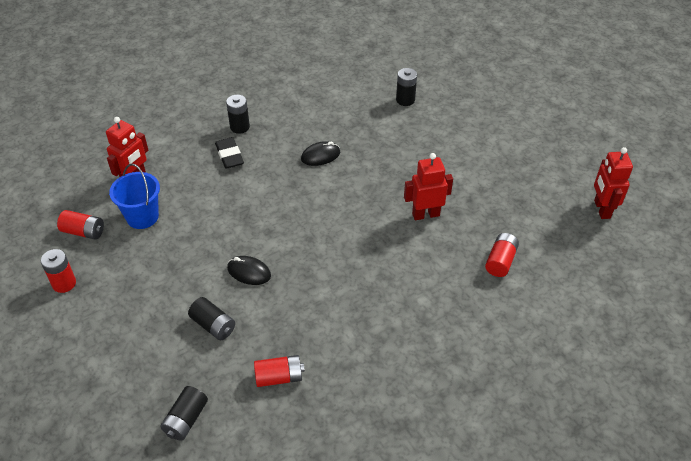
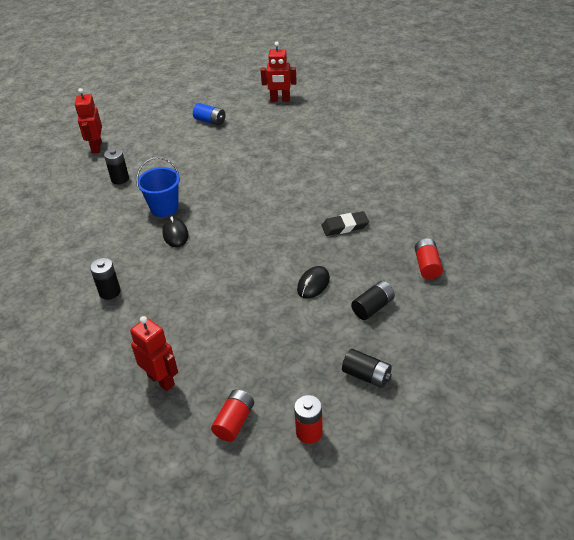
camera: 80 degrees left, 5 degrees down
blue bucket [109,163,160,229] -> blue bucket moved to [136,157,180,217]
black battery [160,386,208,441] -> black battery moved to [342,349,392,388]
black eraser [215,137,244,169] -> black eraser moved to [321,211,369,236]
red robot [404,153,453,220] -> red robot moved to [75,88,102,153]
red battery [485,233,519,277] -> none
none -> blue battery [193,103,225,126]

